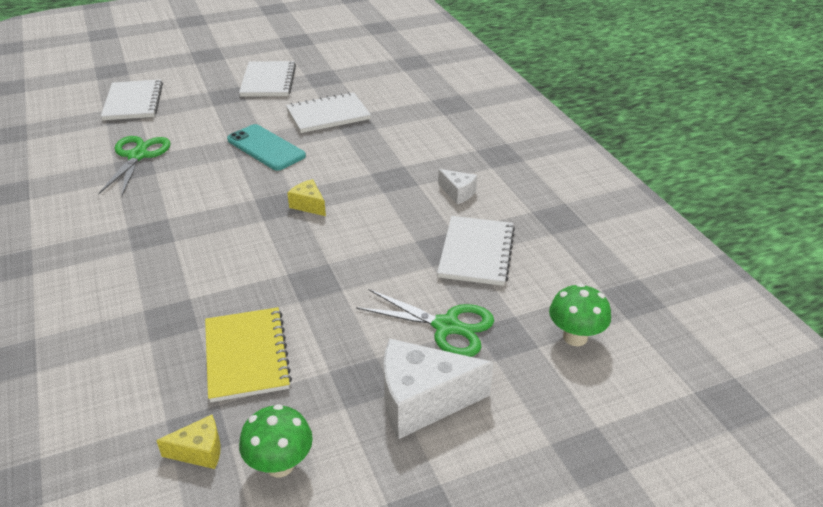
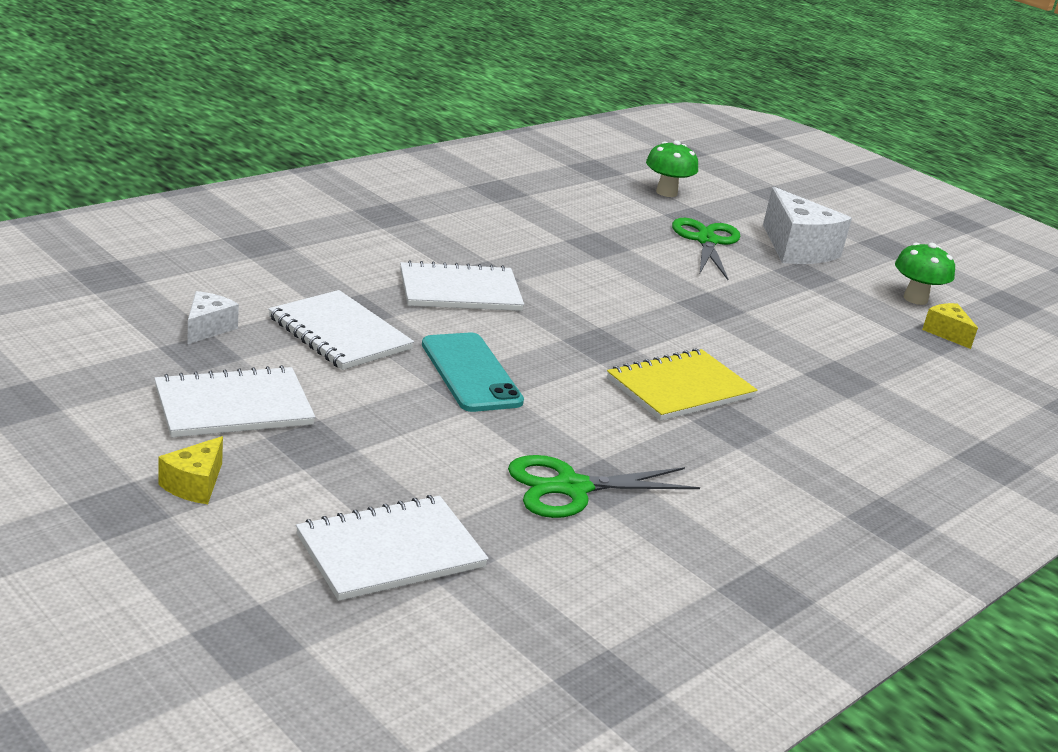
camera: 115 degrees left, 10 degrees down
yellow notebook [205,307,292,402] -> yellow notebook moved to [607,348,757,421]
turquoise phone [227,124,306,171] -> turquoise phone turned 45 degrees counterclockwise [422,333,524,412]
yellow cheese [287,179,326,216] -> yellow cheese moved to [158,436,223,504]
white notebook [437,216,515,286] -> white notebook moved to [400,260,524,311]
white cheese [438,169,477,204] -> white cheese moved to [187,291,239,344]

